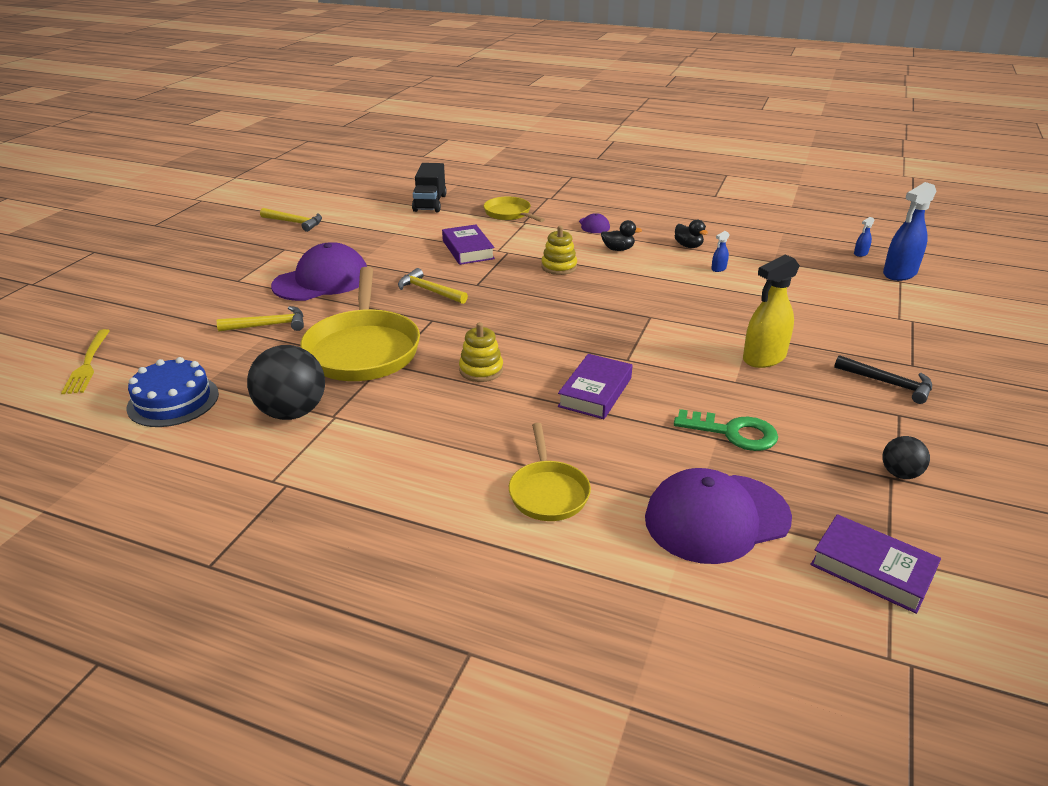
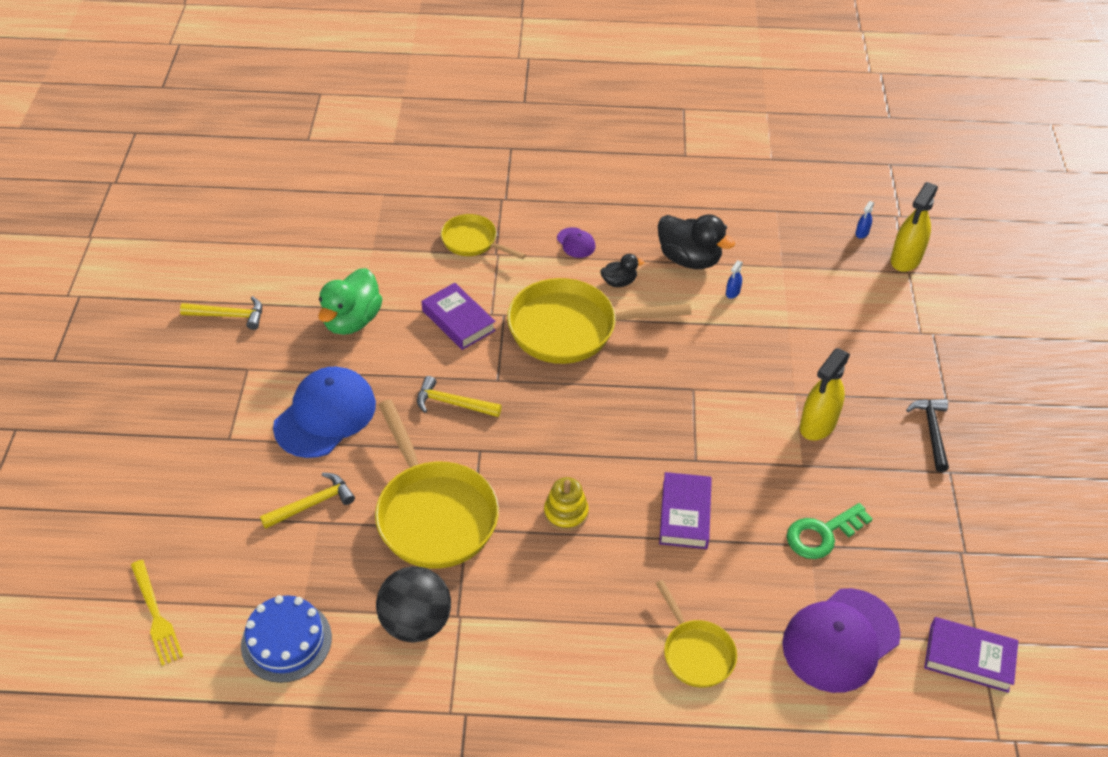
camera: 20 degrees left, 15 degrees up
purple cap [271,242,367,301] -> blue cap [273,367,376,458]
black truck [412,163,447,212] -> none
yellow stacking toy [541,226,577,275] -> yellow pan [507,278,691,364]
green key [674,409,778,451] -> green key turned 150 degrees clockwise [787,503,873,559]
black duck [675,220,708,248] -> black duck [658,214,735,269], size x1.89
black hammer [834,355,932,404] -> black hammer turned 105 degrees counterclockwise [906,399,949,472]
black ball [882,436,930,479] -> none
blue spray bottle [883,182,936,281] -> yellow spray bottle [891,182,938,272]
none -> green duck [318,268,382,335]

